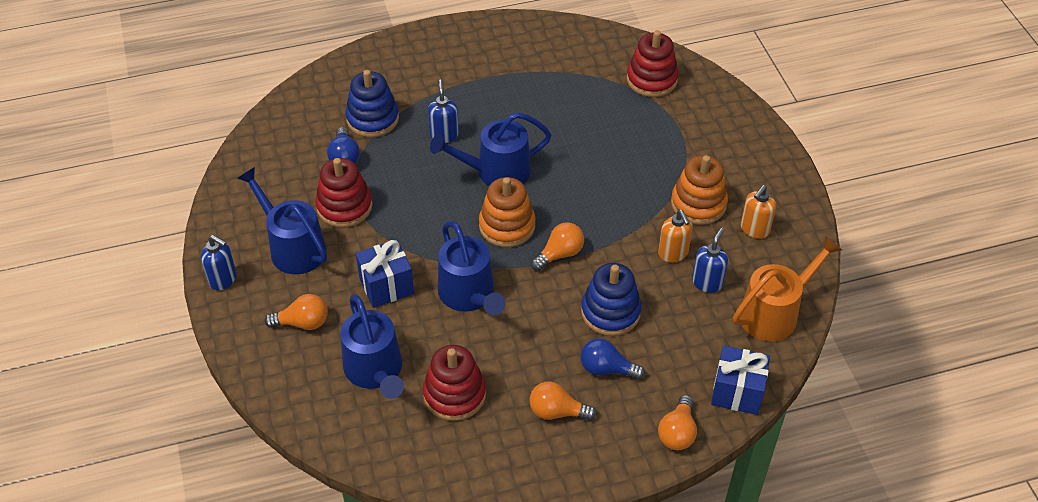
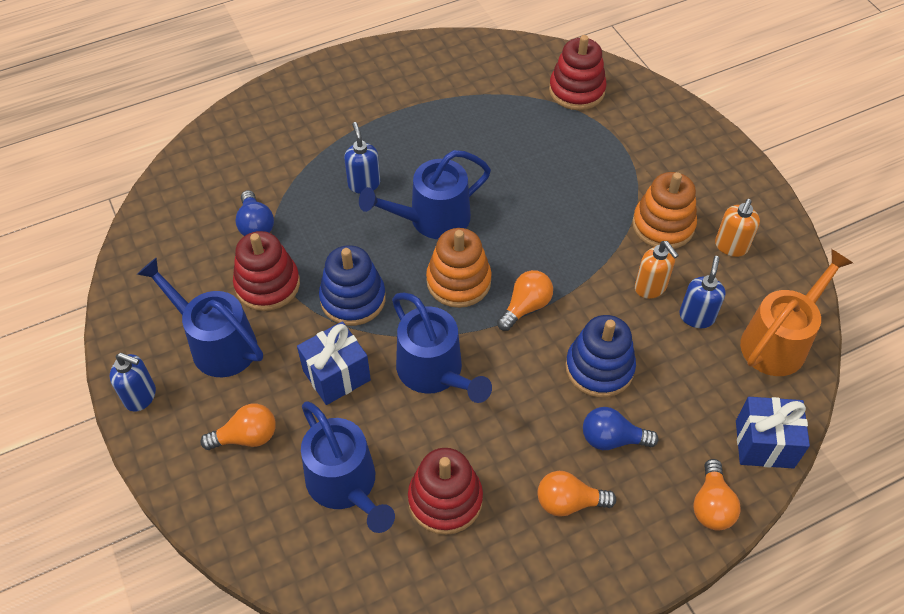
camera: 10 degrees left, 5 degrees up
blue stacking toy [345,70,399,137] -> blue stacking toy moved to [319,245,386,326]

